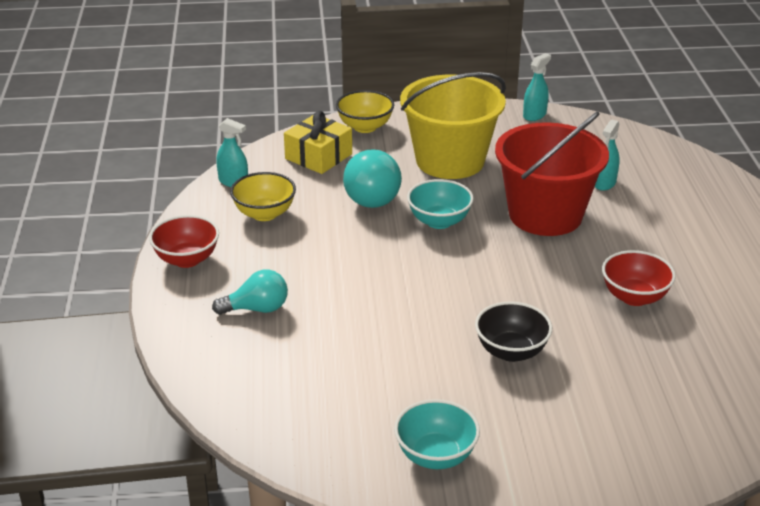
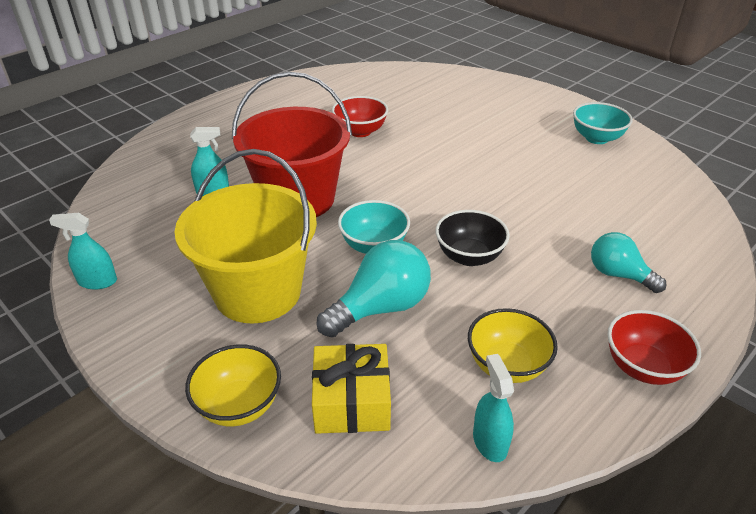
camera: 130 degrees left, 5 degrees up
black bowl [475,301,552,362] -> black bowl moved to [435,210,510,266]

